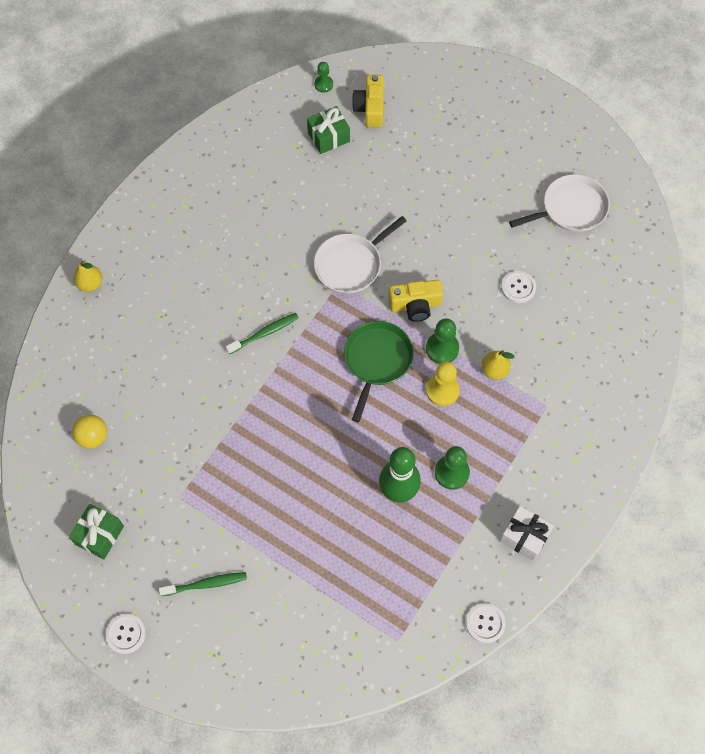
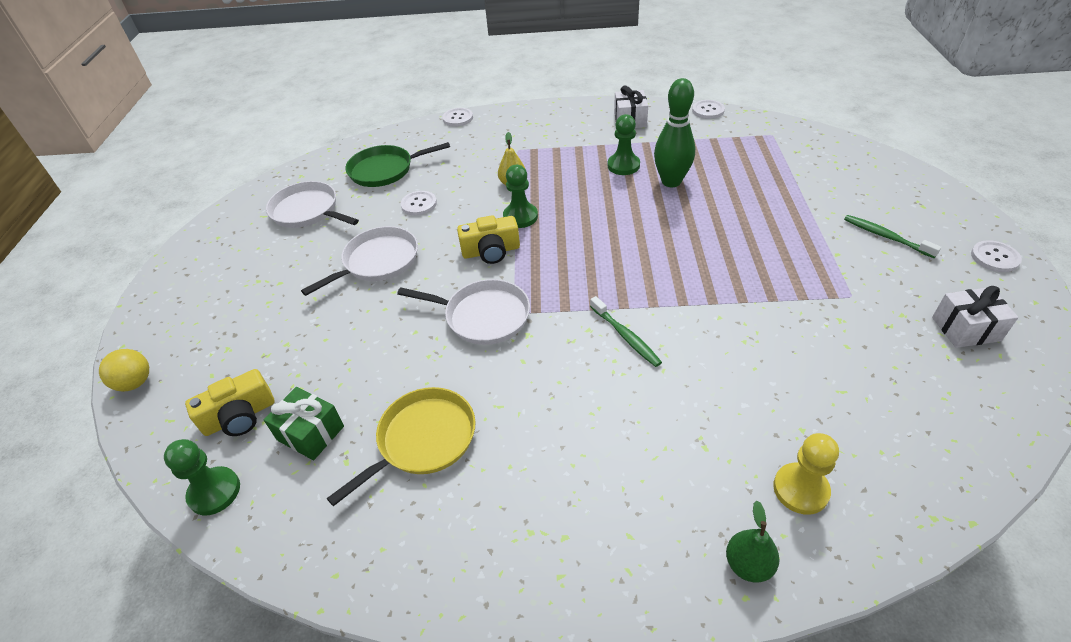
camera: 120 degrees left, 20 degrees down
green gift [69,504,124,559] -> white gift [932,286,1019,348]
yellow ball [72,415,107,449] -> yellow ball moved to [99,349,149,391]
yellow pear [73,261,102,292] -> green pear [726,501,779,582]
green toothbrush [226,313,299,354] -> green toothbrush turned 150 degrees counterclockwise [590,296,662,367]
green pawn [314,62,333,93] -> green pawn [164,439,240,515], size x1.57
green pan [344,321,413,422] -> green pan moved to [345,142,450,187]
yellow camera [388,280,443,322] -> yellow camera turned 120 degrees clockwise [457,215,520,264]
yellow pawn [426,362,460,406] -> yellow pawn moved to [773,433,839,515]
none -> white pan [301,226,418,296]
none -> yellow pan [327,387,476,506]
none -> white button [442,108,473,127]

